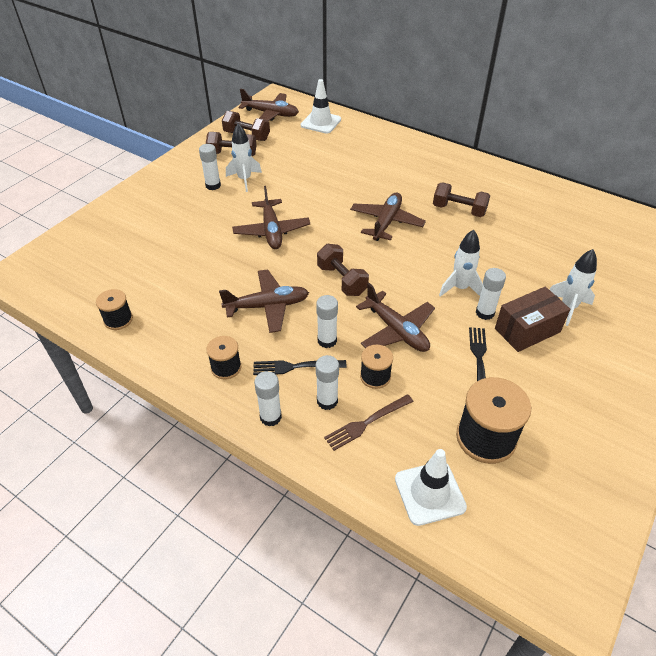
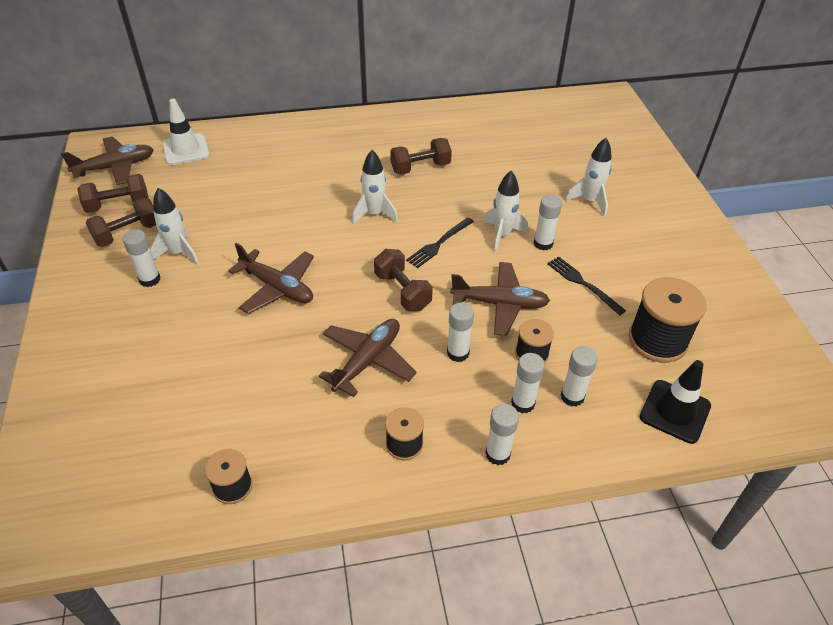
camera: 45 degrees left, 0 degrees up
black fork [253,360,347,375] -> black fork moved to [406,217,474,268]
brown dumbbell [317,244,369,296] -> brown dumbbell turned 45 degrees clockwise [374,249,433,311]
brown fork [324,394,414,451] -> white glue stick [561,346,598,407]
brown plane [350,192,426,241] -> white rocket [352,150,398,224]
white traffic cone [395,449,467,526] -> black traffic cone [640,360,711,444]
brown box [495,287,570,352] -> none

